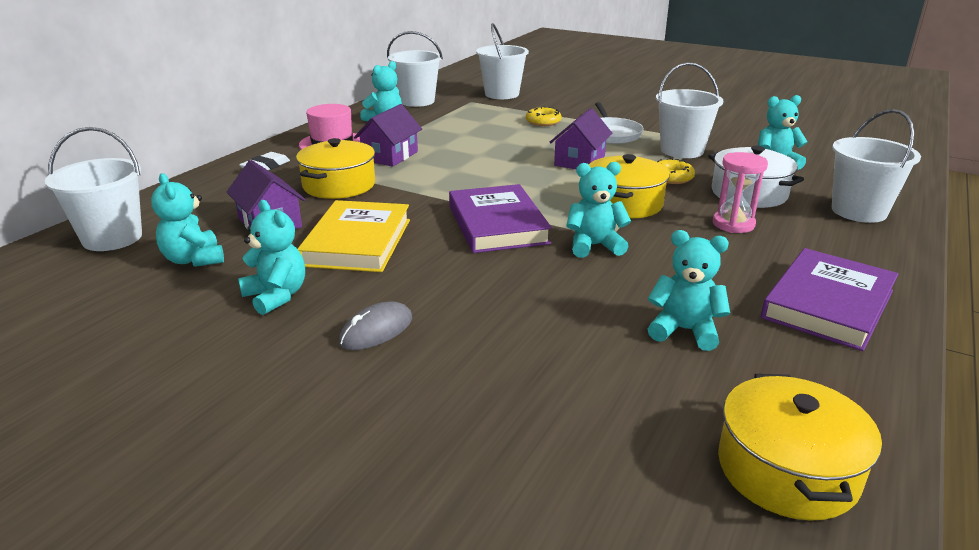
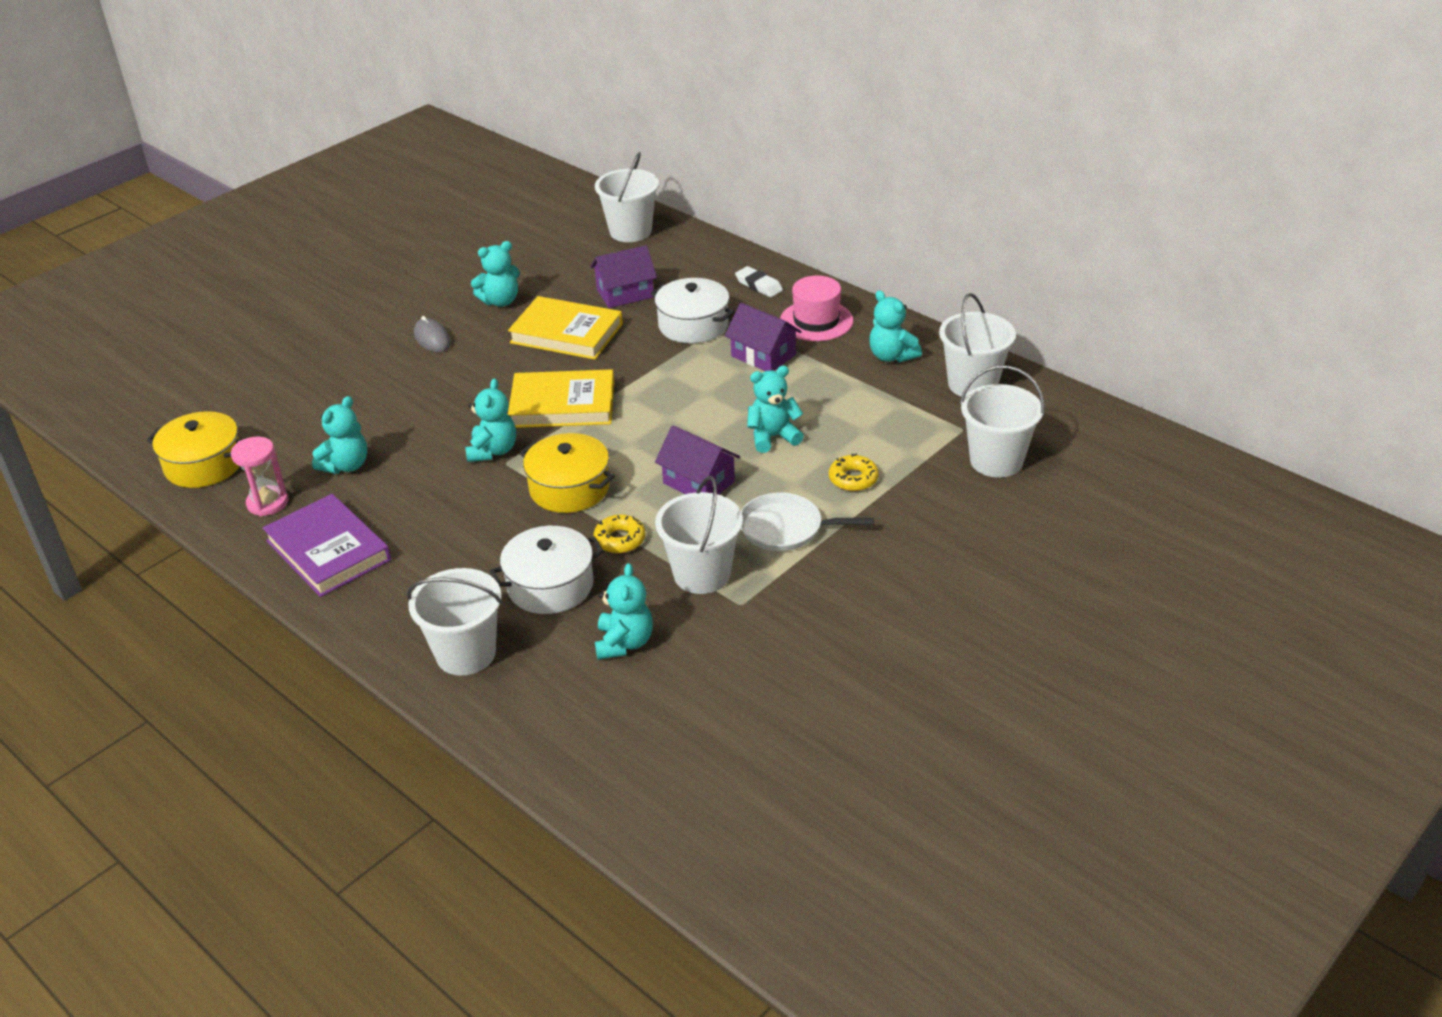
camera: 105 degrees right, 10 degrees up
turquoise teddy bear [151,173,224,267] -> turquoise teddy bear moved to [747,366,804,453]
yellow pot [296,138,375,199] -> white pot [651,278,735,344]
purple book [449,184,552,253] -> yellow book [508,369,614,428]
pink hourglass [713,152,768,233] -> pink hourglass moved to [231,437,288,516]

